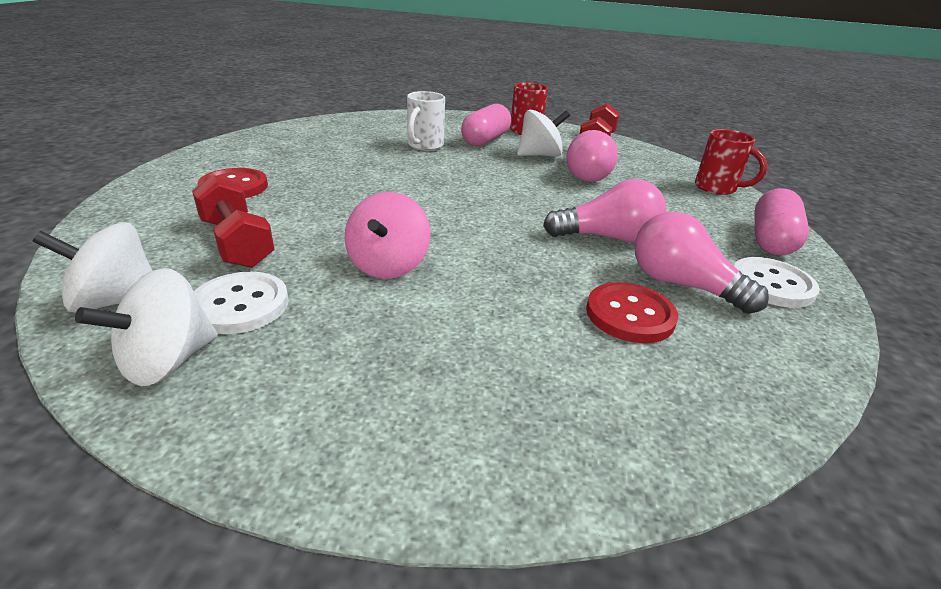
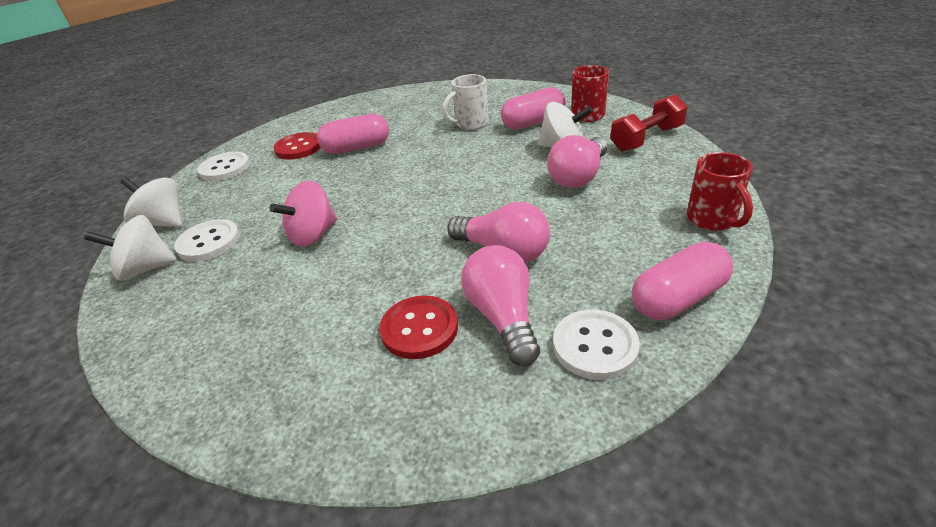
camera: 40 degrees right, 5 degrees up
red dumbbell [192,175,275,268] -> none
none -> white button [197,152,250,181]
none -> pink capsule [317,114,389,154]

